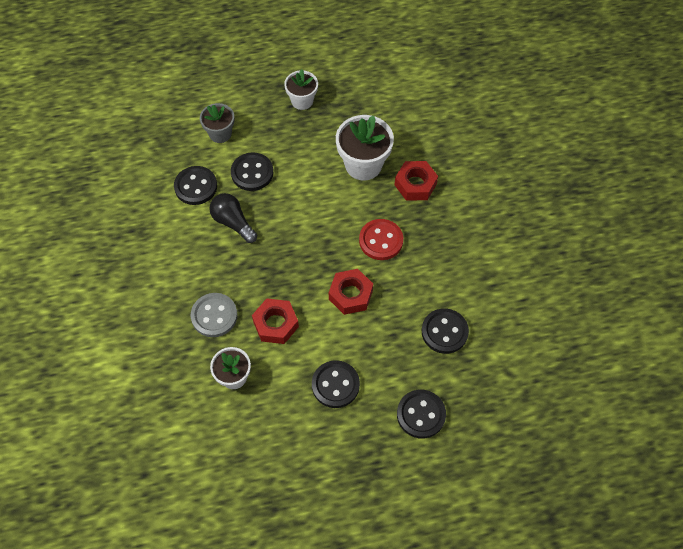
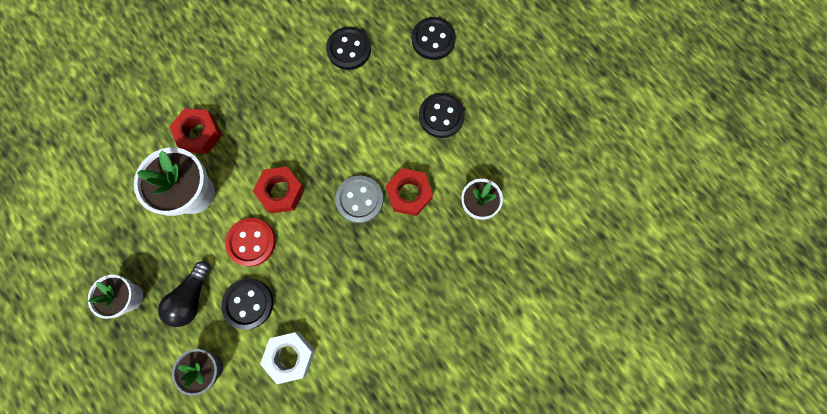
camera: 115 degrees left, 15 degrees up
black button [174,166,217,205] -> white nut [260,332,315,384]
grey button [191,293,237,337] -> grey button moved to [335,176,383,223]
black light bulb [209,193,257,243] -> black light bulb moved to [158,261,211,327]
red nut [329,269,373,315] -> red nut moved to [253,167,305,213]
red button [359,219,403,260] -> red button moved to [225,218,276,267]

